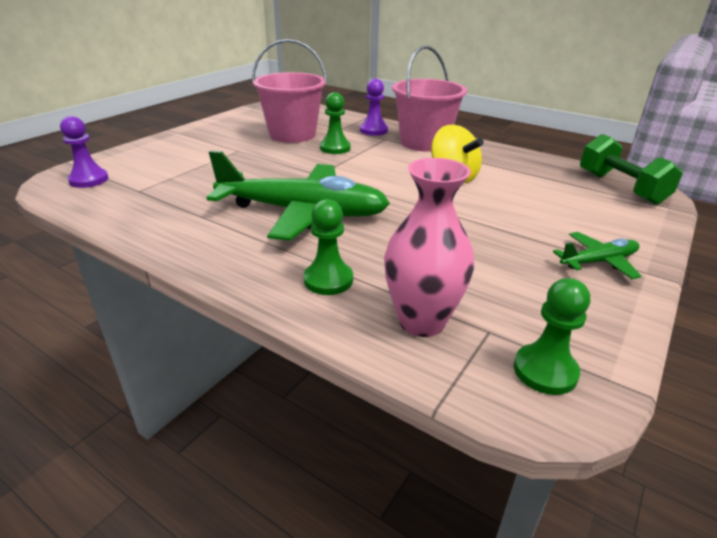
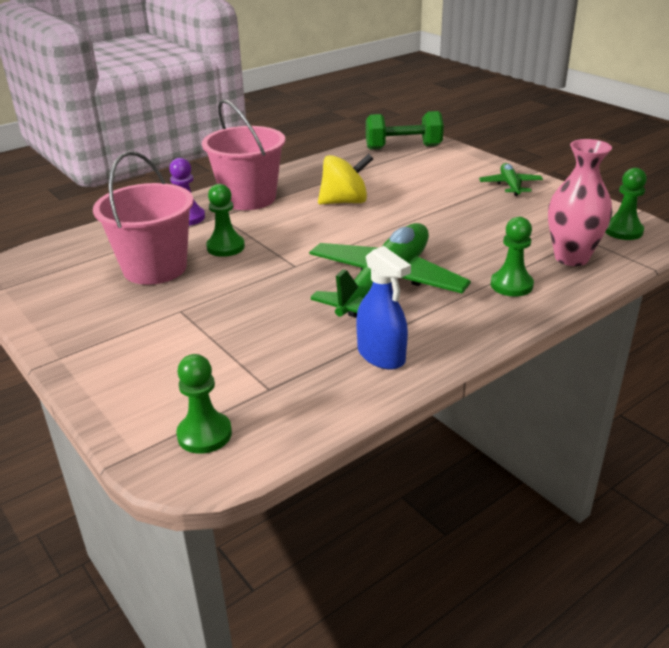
camera: 70 degrees left, 0 degrees up
purple pawn [60,116,109,188] -> green pawn [176,354,232,454]
none -> blue spray bottle [356,246,411,370]

